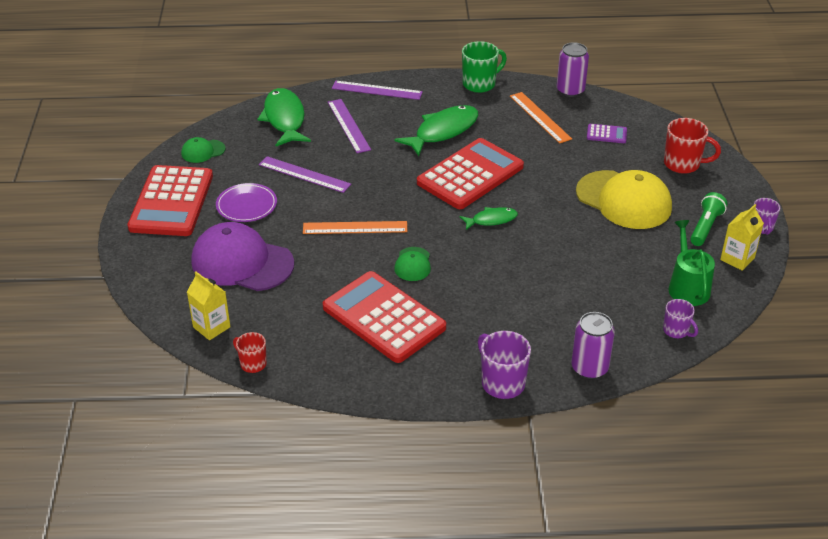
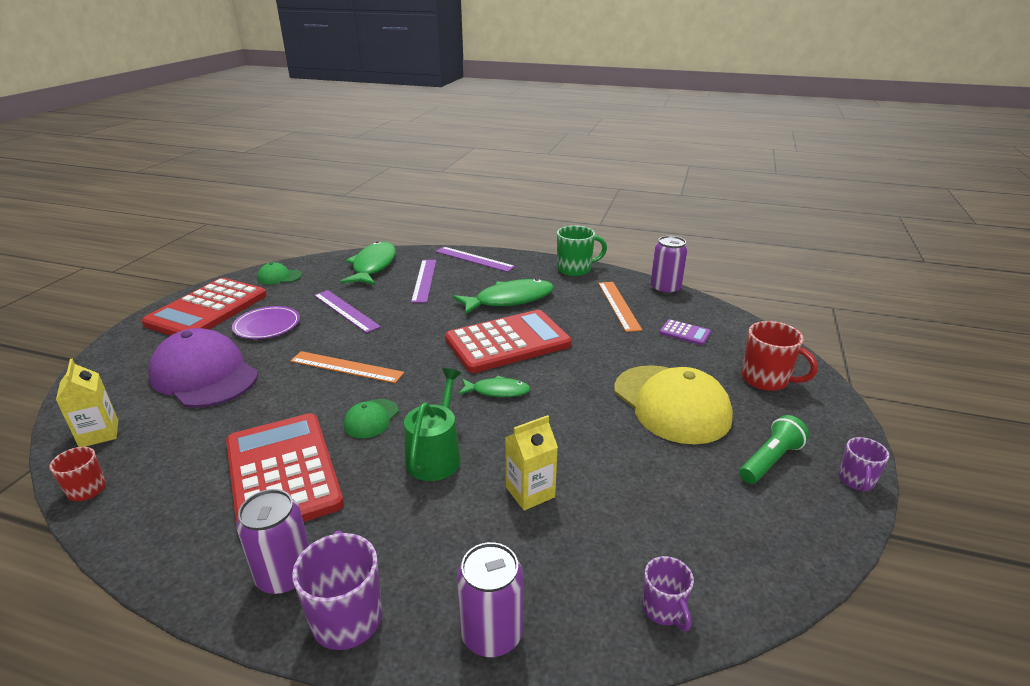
camera: 20 degrees right, 10 degrees down
green watering can [669,220,715,306] -> green watering can moved to [404,368,461,481]
yellow carton [720,204,764,271] -> yellow carton moved to [505,415,558,510]
none -> purple can [236,489,309,595]

